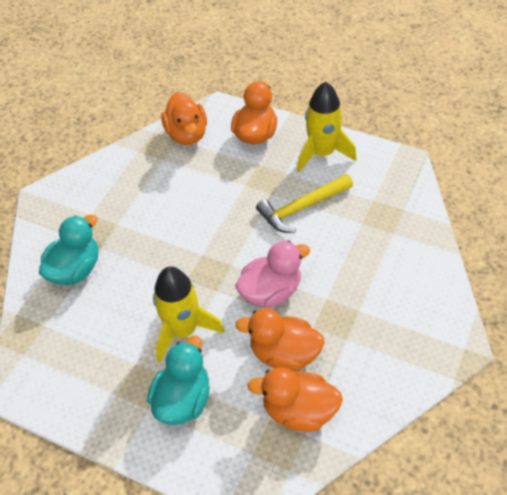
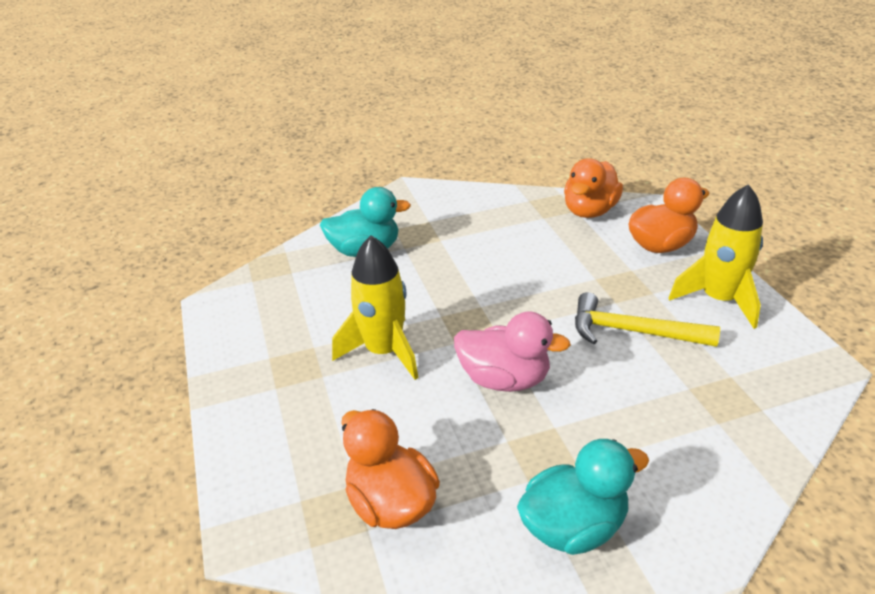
camera: 45 degrees right, 15 degrees down
turquoise duck [147,336,210,425] -> turquoise duck moved to [517,439,649,555]
orange duck [235,309,325,372] -> none

